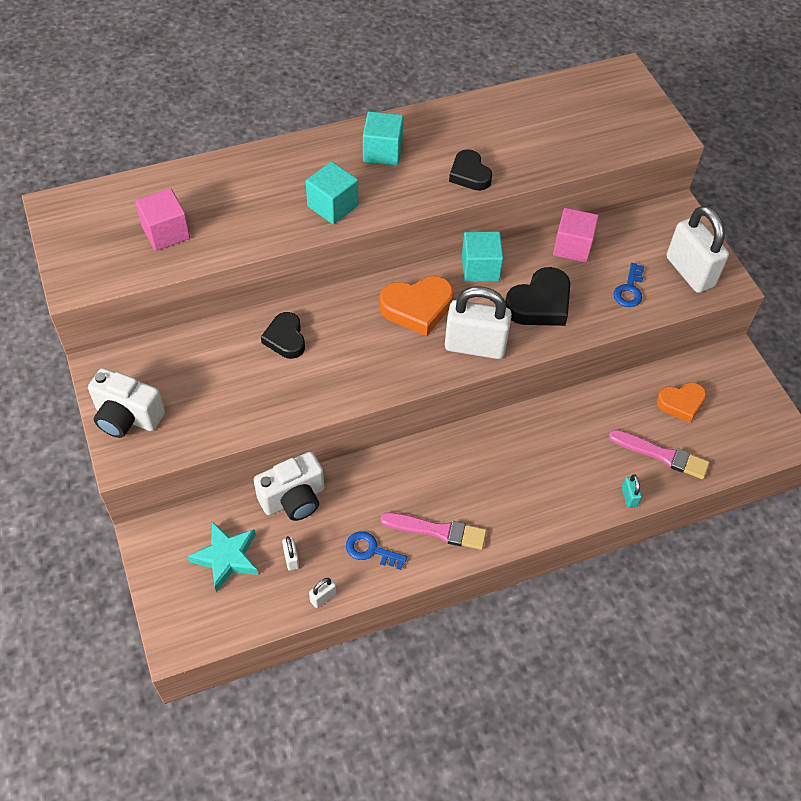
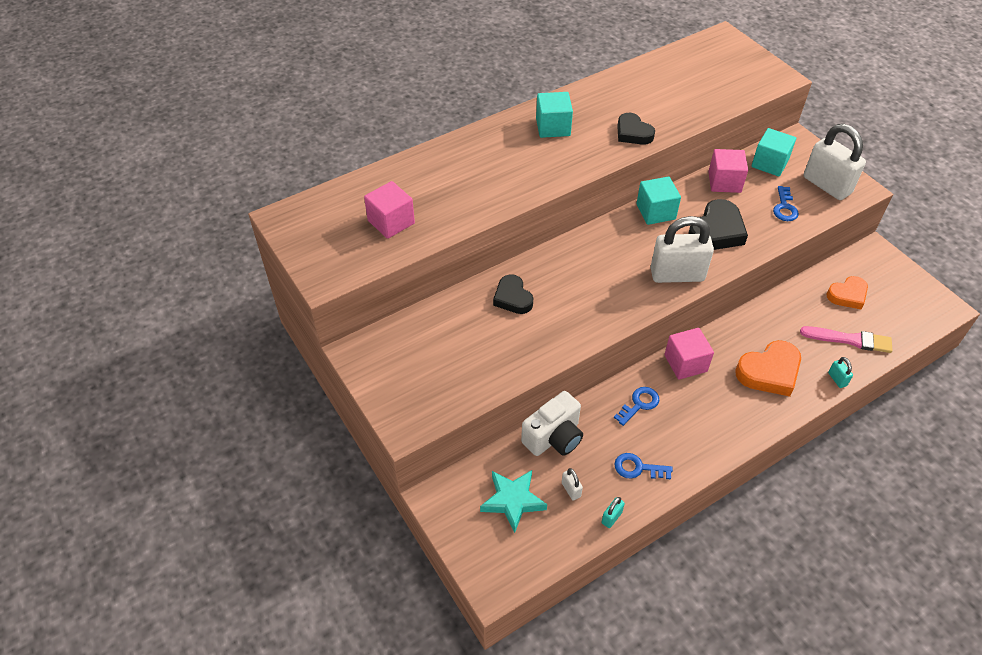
camera: 10 degrees left, 5 degrees down
white camera [88,368,165,438] -> none
turquoise cube [306,161,358,224] -> turquoise cube moved to [751,128,796,176]
white padlock [309,577,336,608] -> turquoise padlock [601,497,625,528]
orange heart [380,276,454,336] -> orange heart moved to [735,340,801,397]
pink brush [380,512,487,550] -> none
none -> blue key [614,387,659,426]
none -> pink cube [664,328,714,380]

